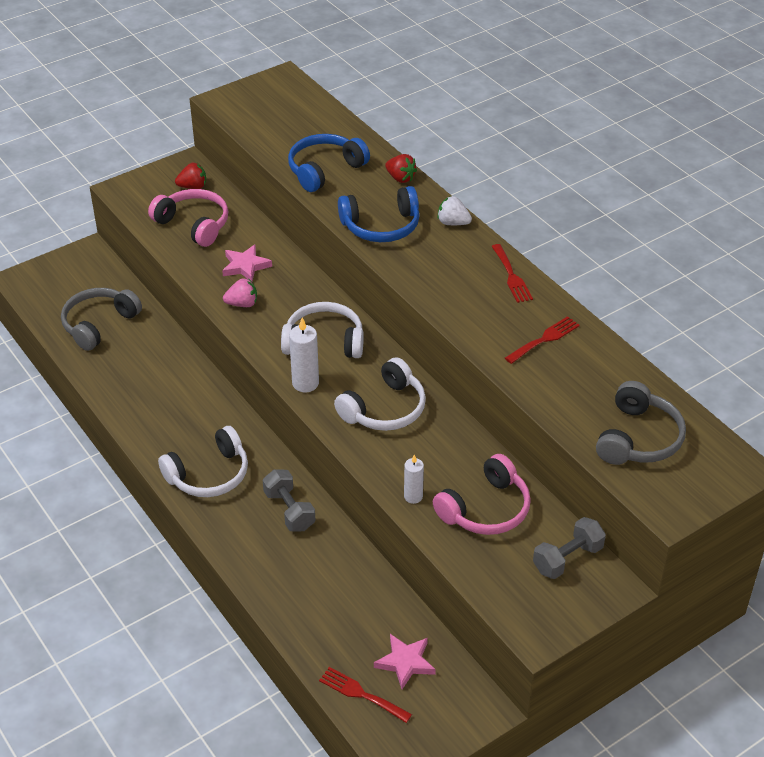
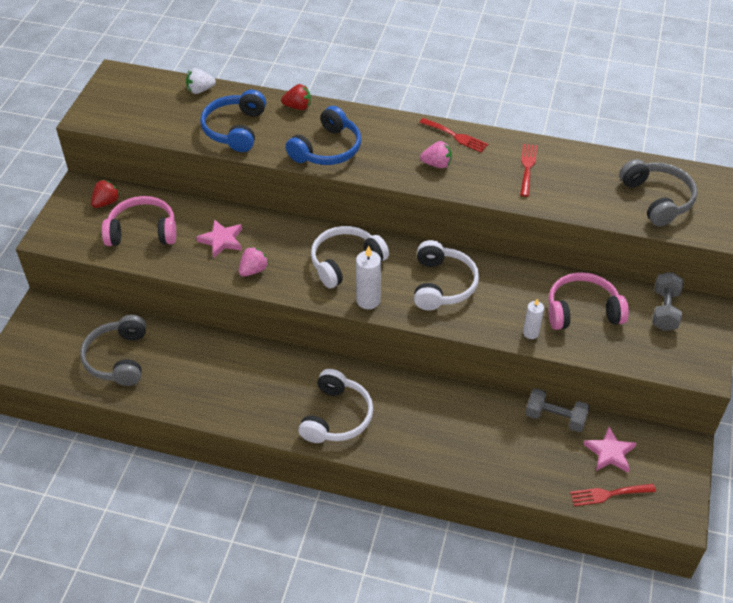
camera: 40 degrees left, 5 degrees up
grey dumbbell [263,469,315,531] -> grey dumbbell moved to [525,388,590,432]
pink headphones [433,454,531,535] -> pink headphones turned 105 degrees counterclockwise [549,272,629,330]
white strawberry [437,196,472,225] -> white strawberry moved to [186,68,216,94]
none -> pink strawberry [420,141,452,168]

